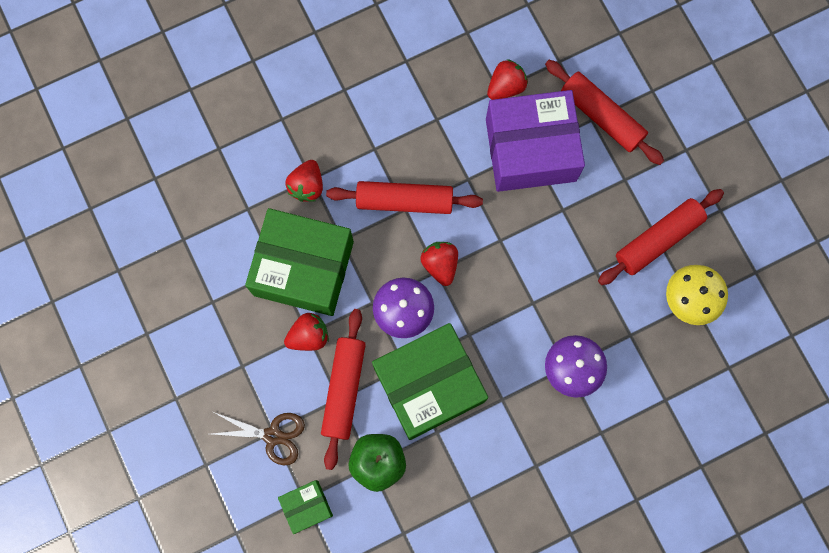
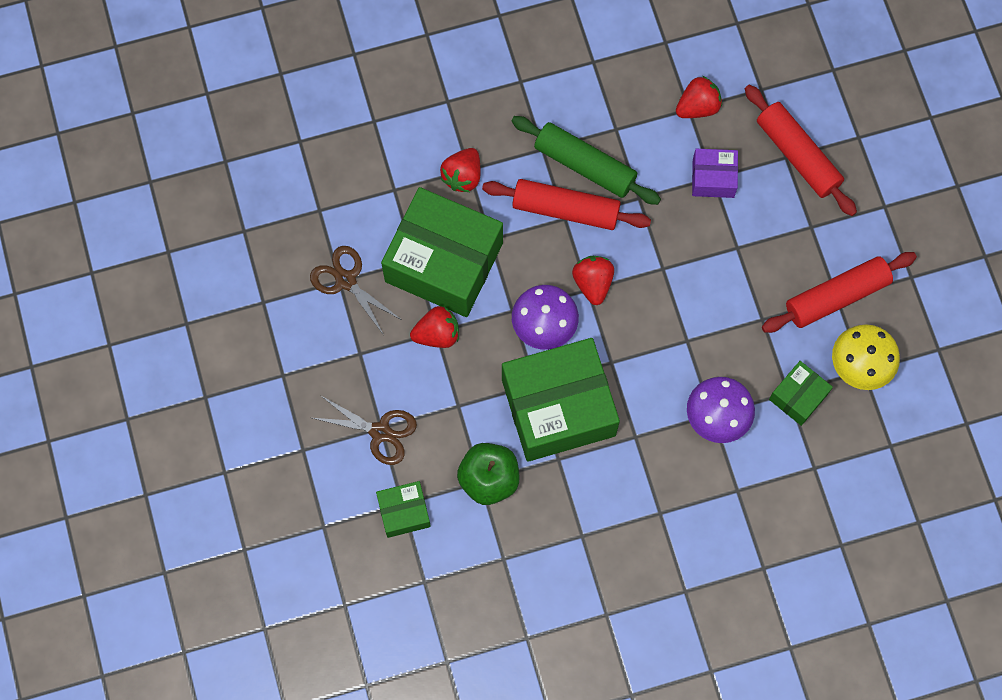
camera: 10 degrees right, 5 degrees down
red rolling pin [321,309,366,470] -> none
purple box [486,90,585,192] -> purple box [692,149,738,198], size x0.47
none -> brown scissors [310,246,402,335]
none -> green rolling pin [511,116,661,205]
none -> green box [769,361,833,426]

